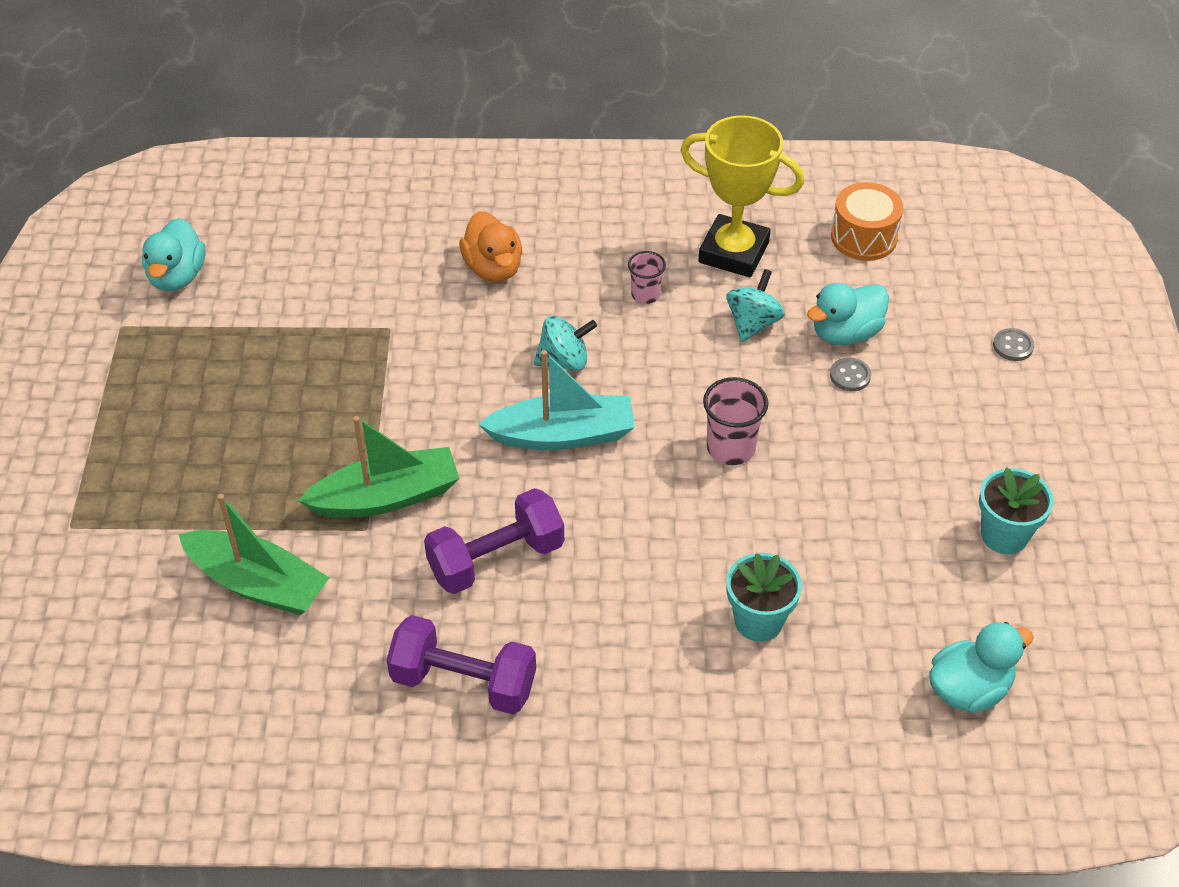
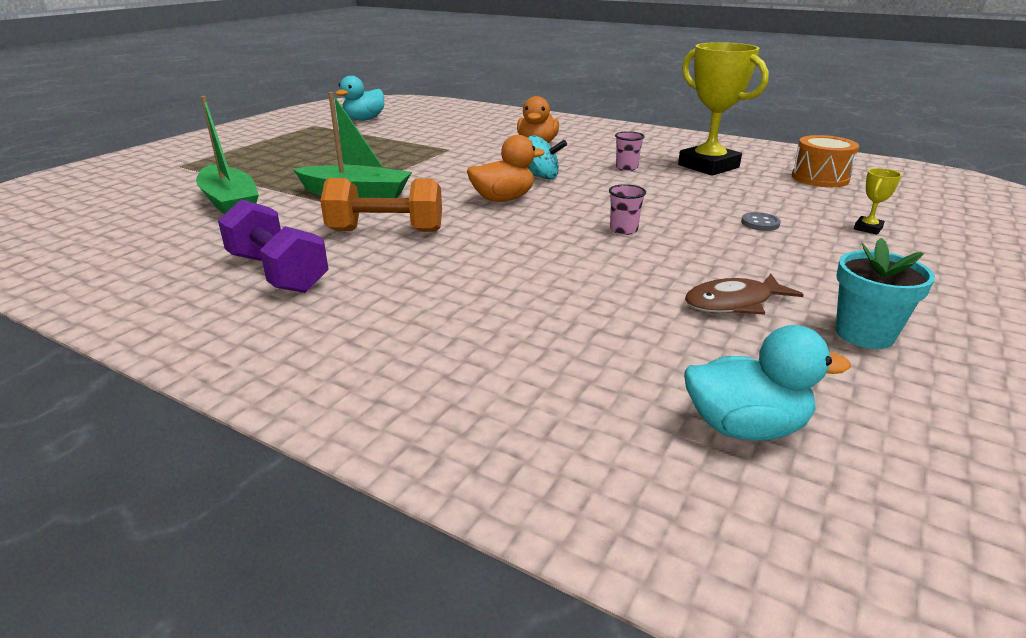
camera: 30 degrees right, 20 degrees down
purple dumbbell [424,488,564,594] -> orange dumbbell [320,178,442,232]
turquoise boat [478,350,635,450] -> orange duck [467,135,545,202]
pink cup [703,377,768,465] -> pink cup [609,184,646,235], size x0.64
turquoise spinning top [726,269,785,342] -> none
turquoise flower pot [726,553,802,642] -> none
turquoise duck [807,283,889,345] -> none
grey button [993,328,1035,361] -> none
none -> brown fish [685,274,804,314]
none -> yellow trophy [854,168,902,235]

